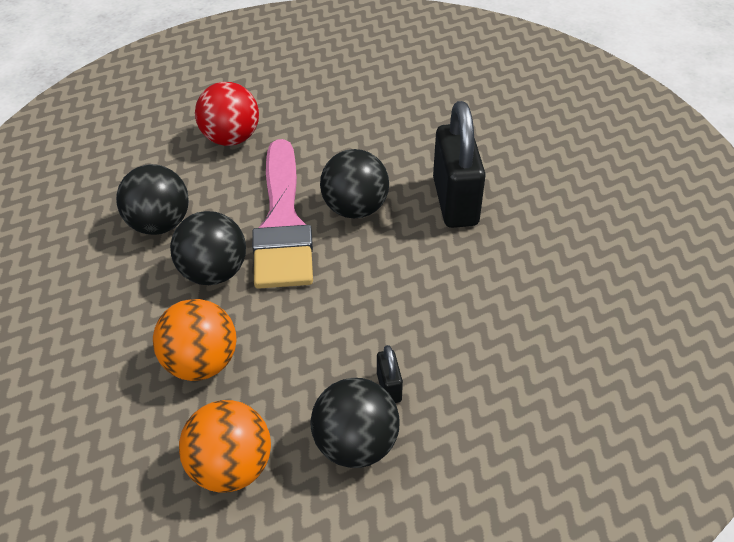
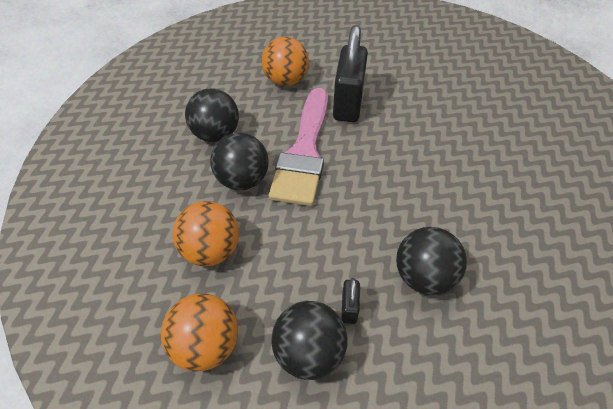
camera: 15 degrees right, 5 degrees up
red ball [195,82,259,146] -> orange ball [262,37,309,86]
black ball [320,149,389,218] -> black ball moved to [396,227,467,295]
black padlock [433,101,486,228] -> black padlock moved to [333,25,368,122]

